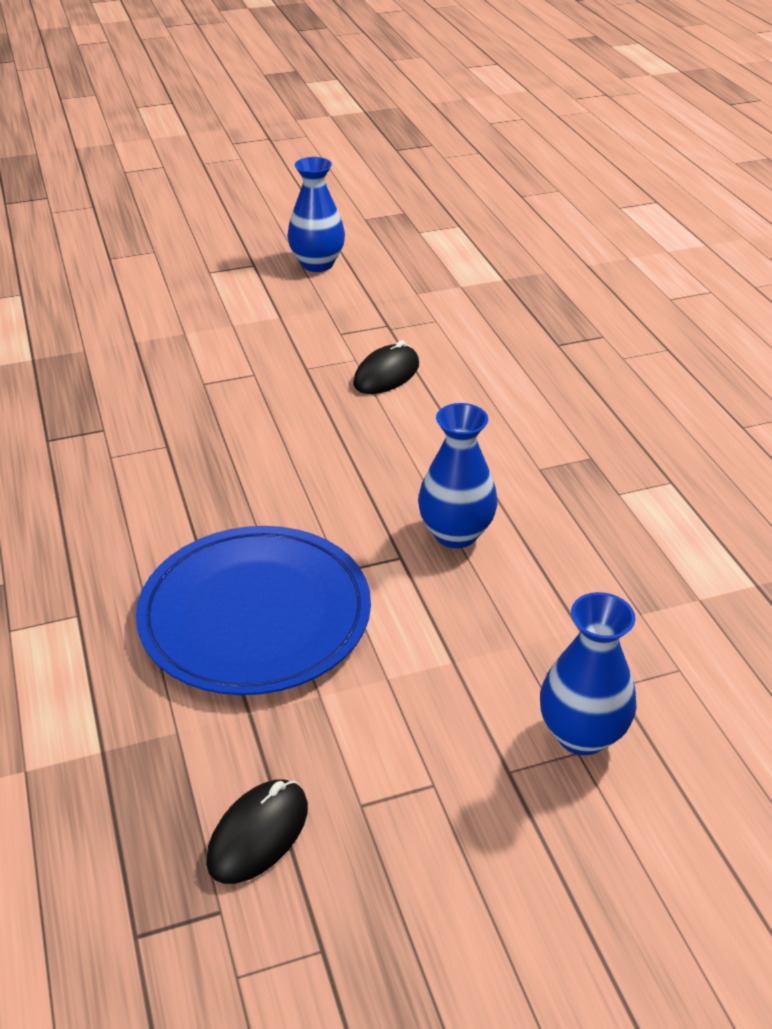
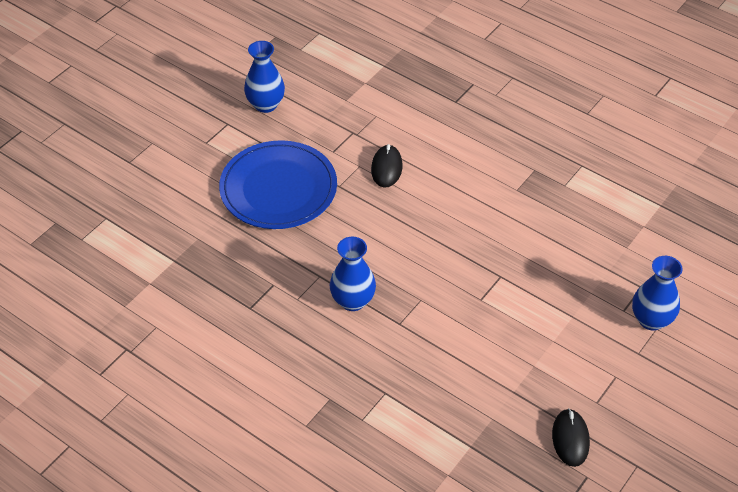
camera: 35 degrees left, 10 degrees up
blue plate [136,526,371,695] -> blue plate moved to [219,140,337,229]
blue vase [418,403,497,548] -> blue vase moved to [330,237,376,311]

